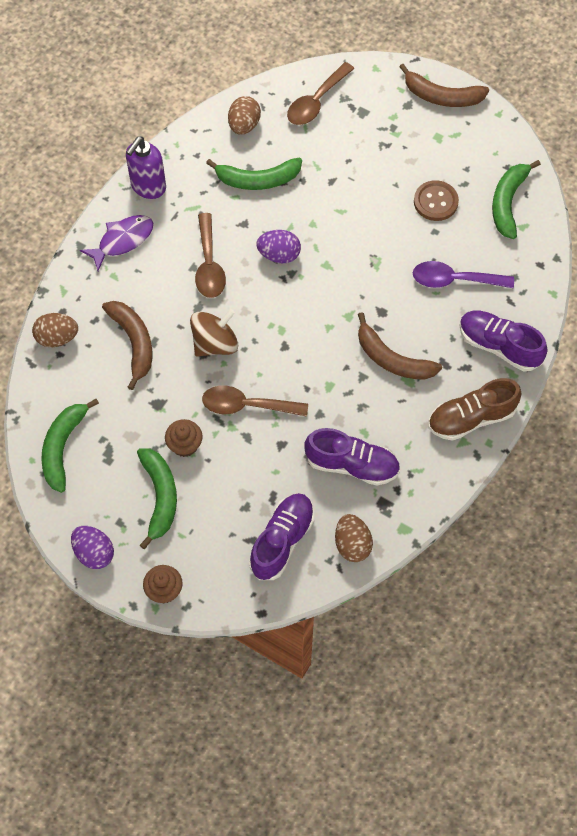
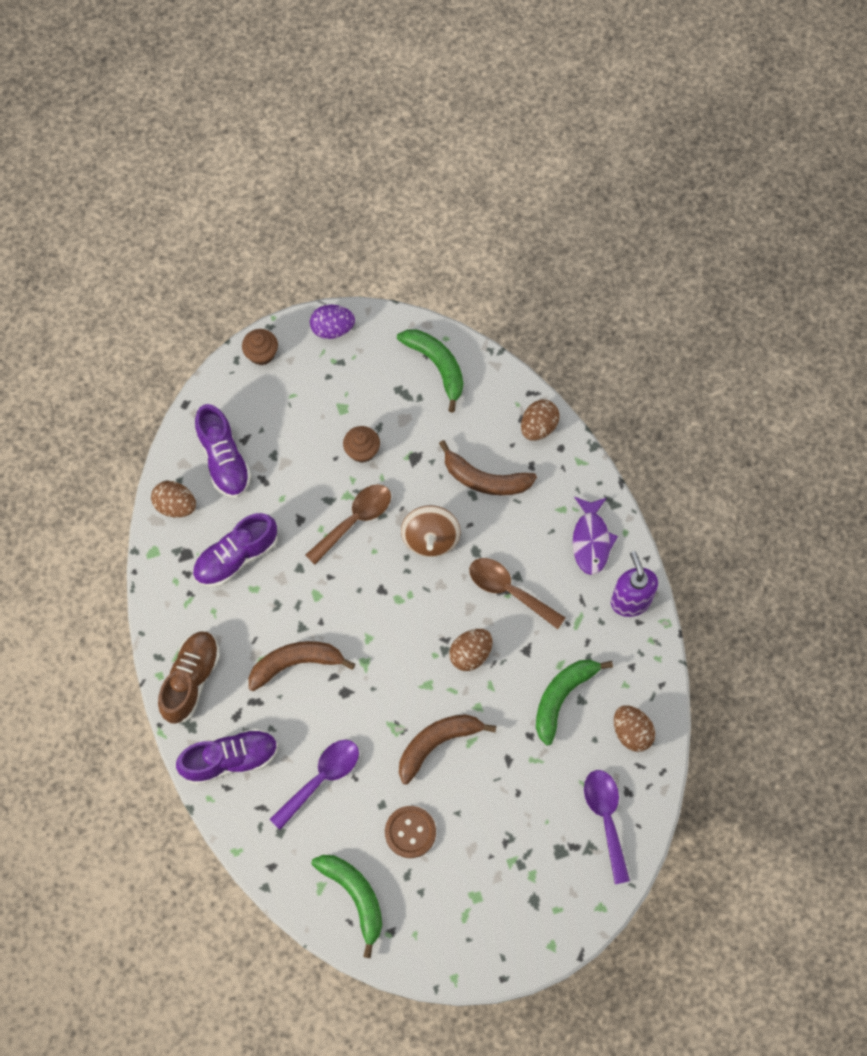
camera: 130 degrees right, 5 degrees up
green banana [137,448,177,549] -> none
purple egg [256,230,301,263] -> brown egg [449,629,493,671]
brown spoon [287,62,354,125] -> purple spoon [584,770,630,884]
brown banana [399,64,489,107] -> brown banana moved to [399,714,496,784]

